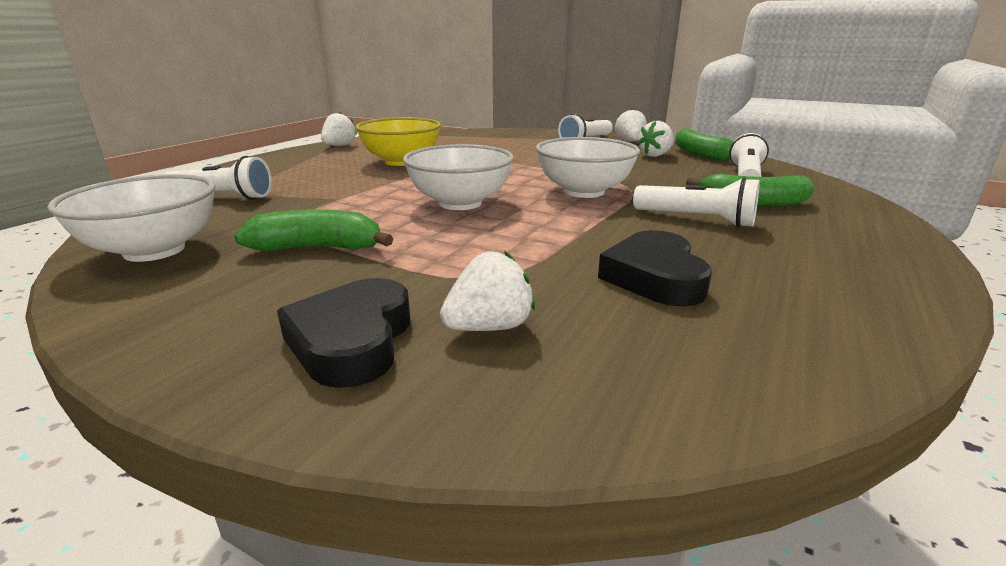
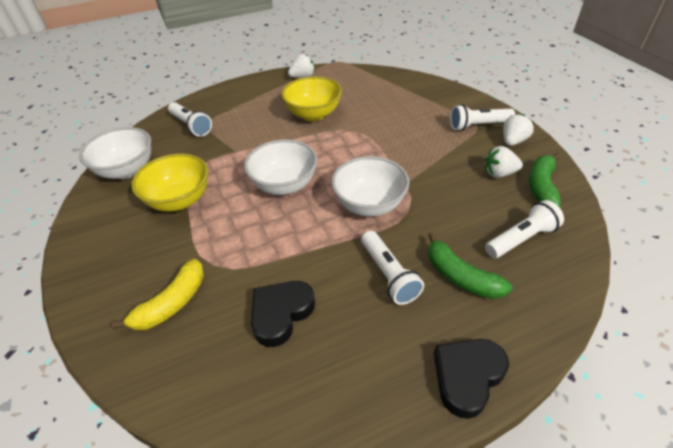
camera: 40 degrees right, 20 degrees up
green banana [234,209,393,251] -> yellow bowl [131,154,208,211]
black heart [277,278,410,388] -> black heart moved to [434,339,509,419]
white strawberry [440,251,535,331] -> yellow banana [112,259,204,330]

